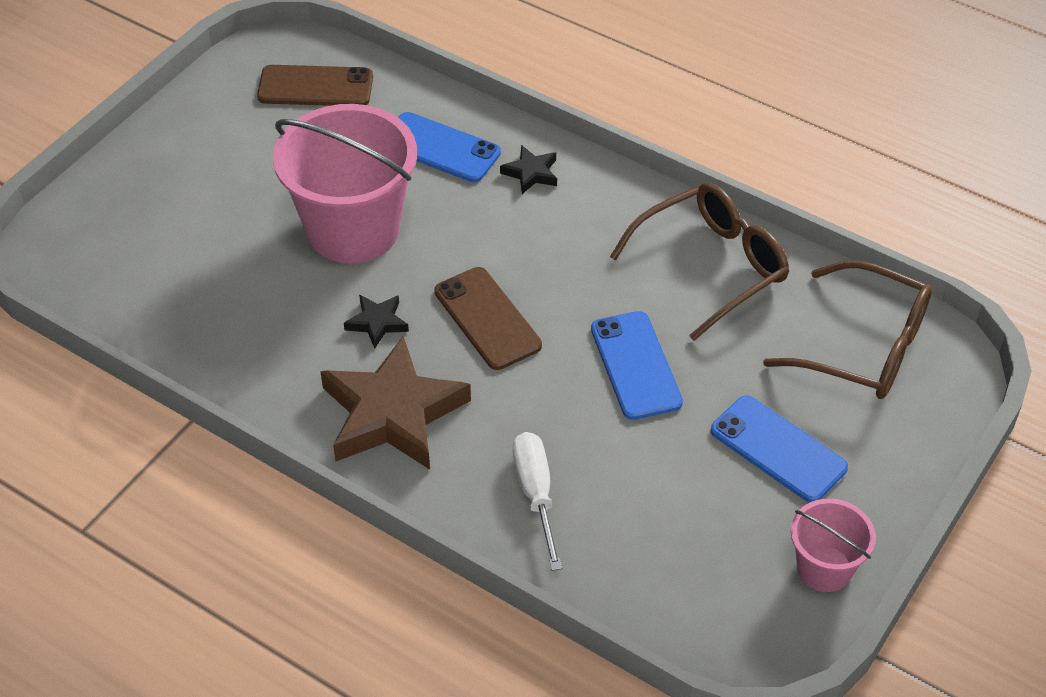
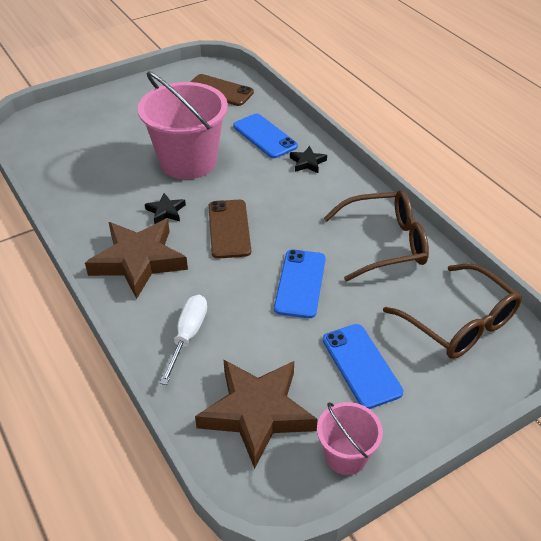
camera: 25 degrees right, 5 degrees down
none -> brown star [195,360,318,469]

